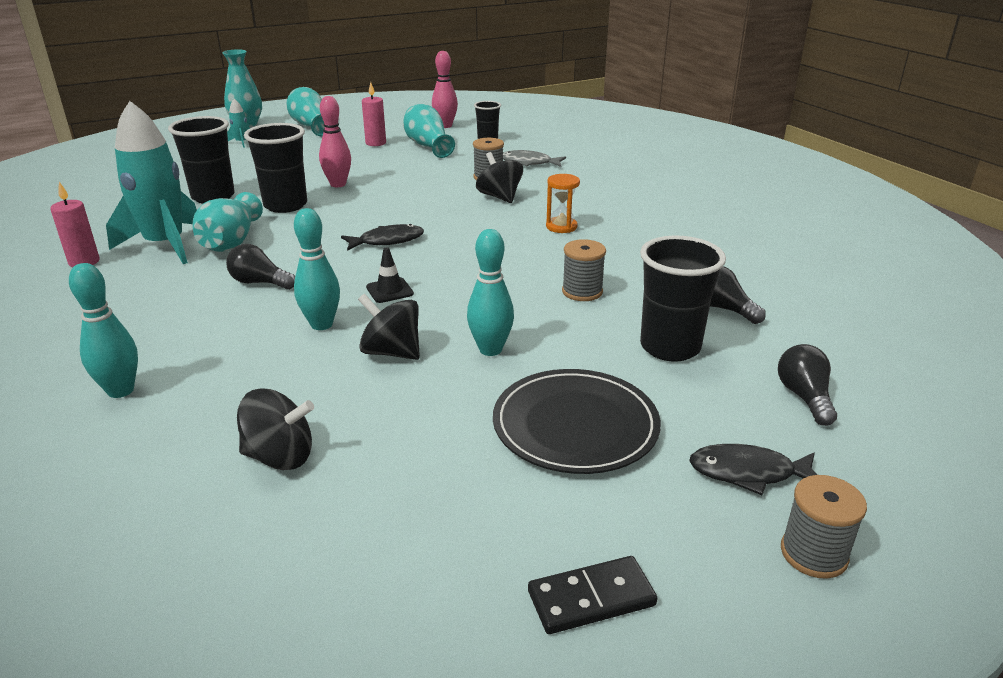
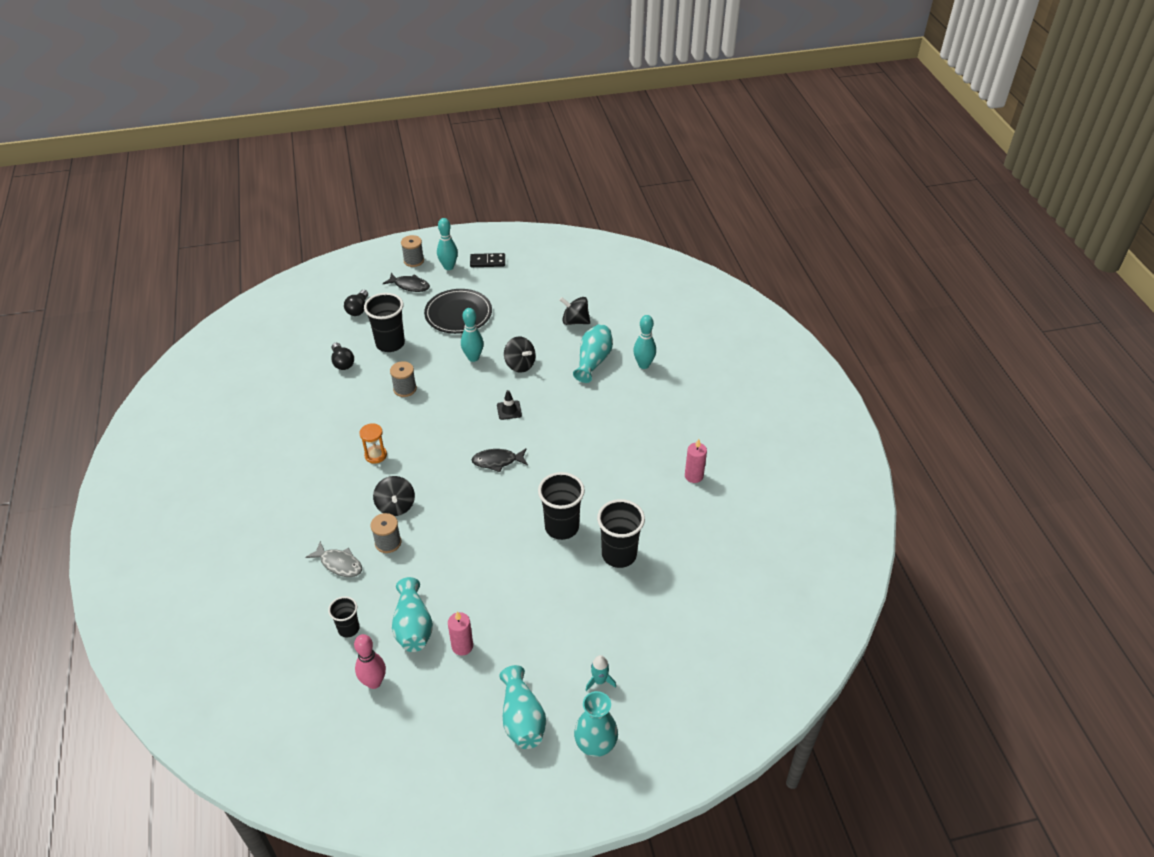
camera: 165 degrees left, 15 degrees up
turquoise rocket [106,101,197,264] -> none
turquoise vase [192,192,263,252] -> turquoise vase moved to [573,324,613,383]
black light bulb [226,244,295,290] -> none
turquoise bowling pin [294,208,340,330] -> turquoise bowling pin moved to [437,218,458,270]
pink bowling pin [319,96,351,187] -> none

